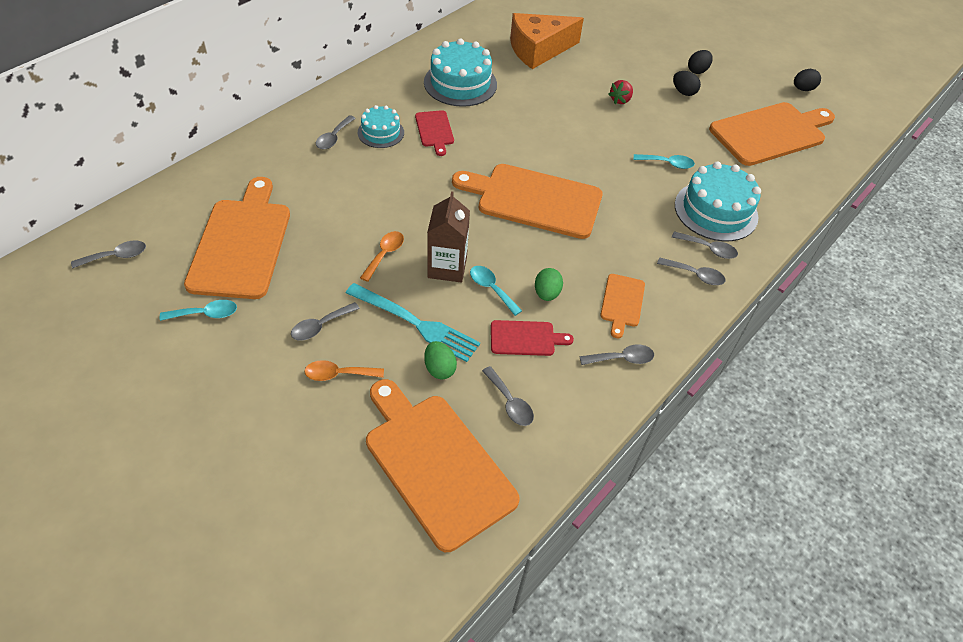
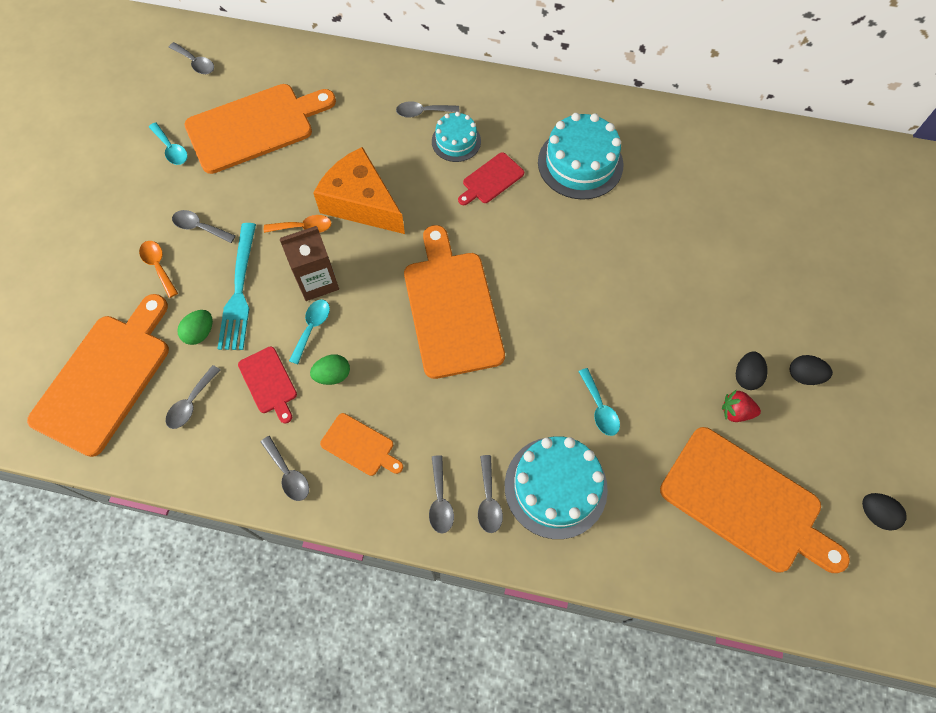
camera: 65 degrees right, 15 degrees up
orange cheese [510,13,584,69] -> orange cheese moved to [313,147,405,234]
orange cutting board [600,274,645,338] -> orange cutting board turned 135 degrees counterclockwise [320,413,403,476]
red strawberry [608,80,633,104] -> red strawberry moved to [722,389,761,422]

